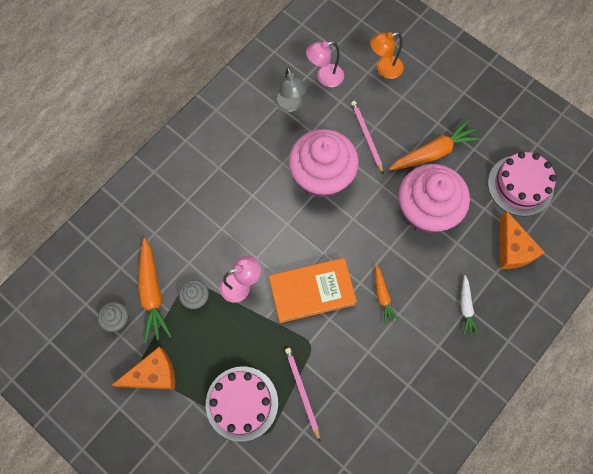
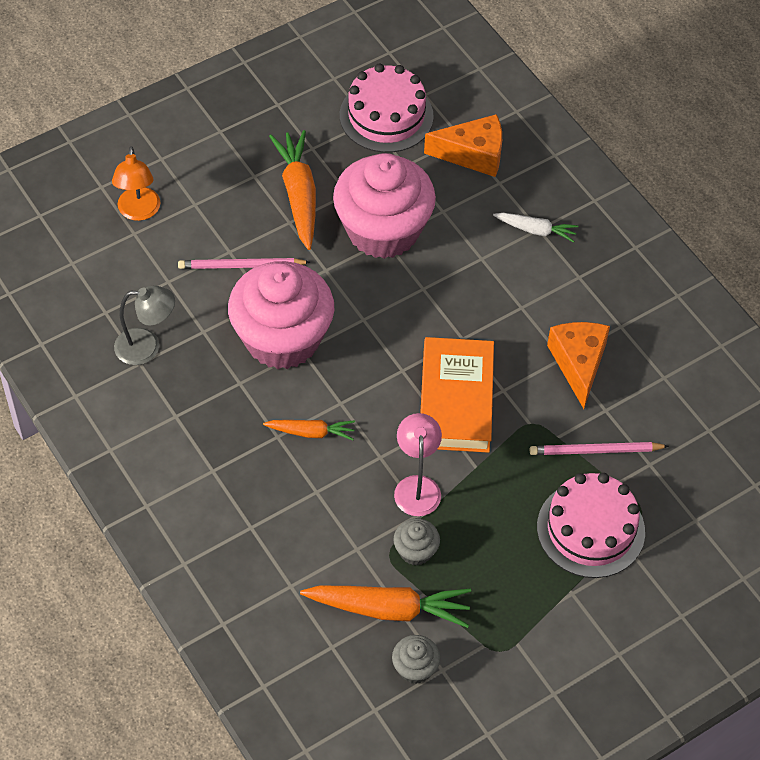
camera: 75 degrees left, 15 degrees down
orange cheese [112,347,175,390] -> orange cheese moved to [547,322,610,409]
pink lamp [306,41,344,87] -> none
orange carrot [375,265,399,324] -> orange carrot moved to [263,420,355,440]

